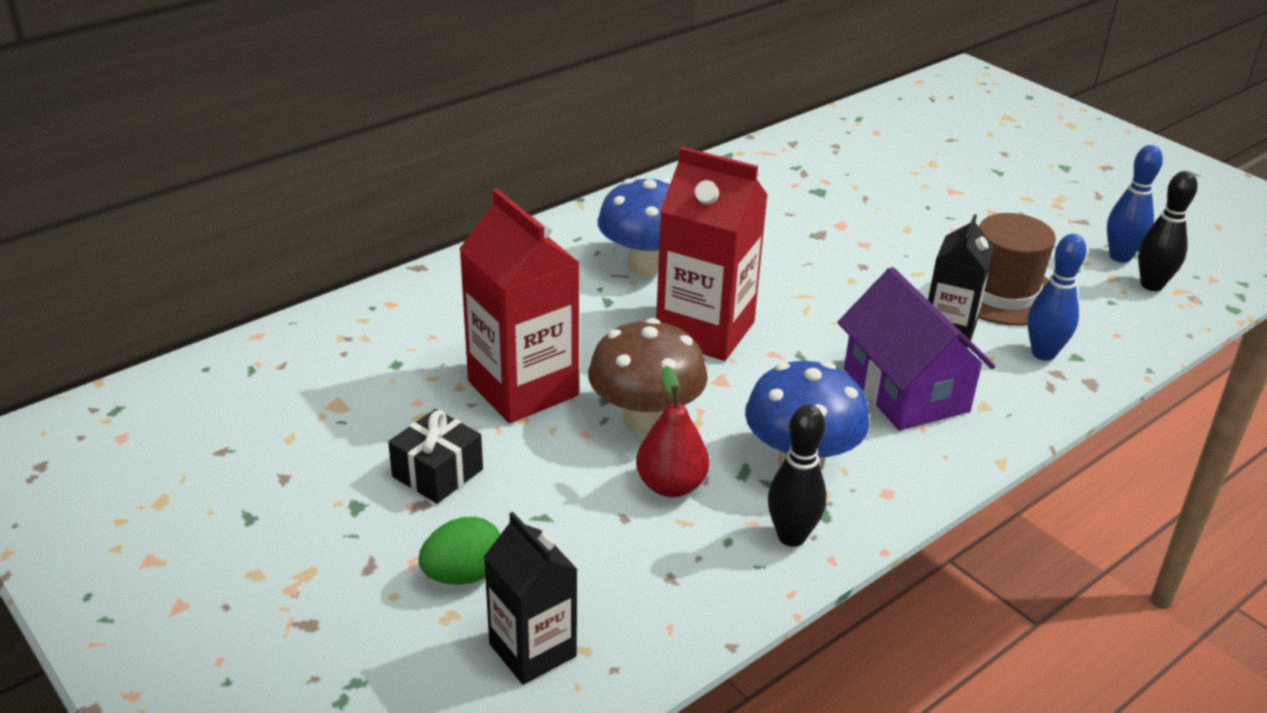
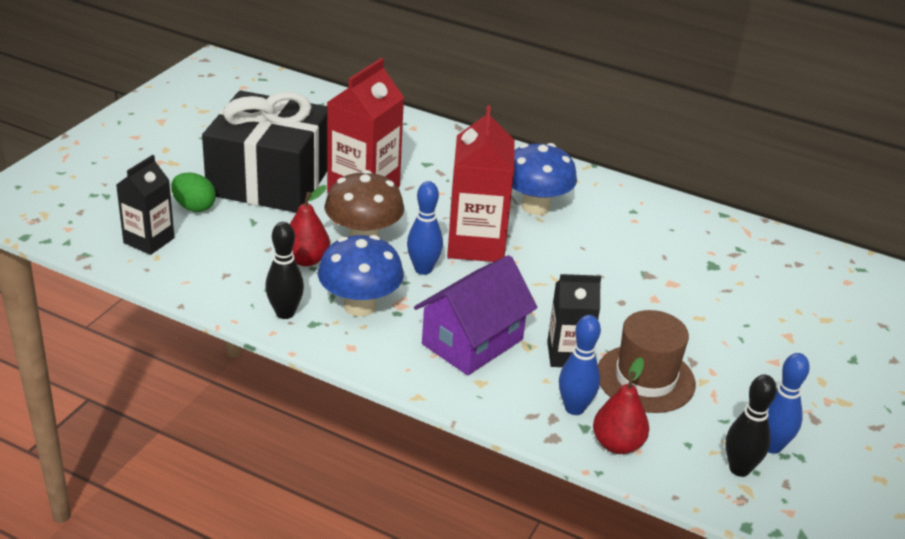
camera: 65 degrees right, 0 degrees up
black gift [388,409,483,504] -> black gift [202,90,327,213], size x2.48
none -> blue bowling pin [407,181,443,275]
none -> red pear [593,357,649,454]

